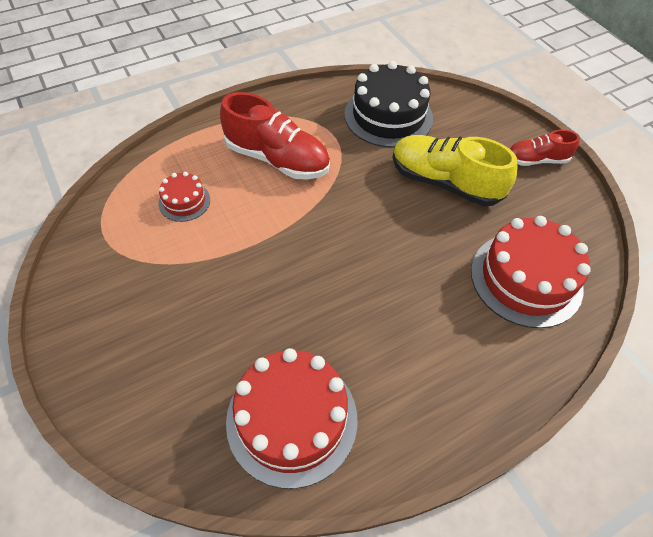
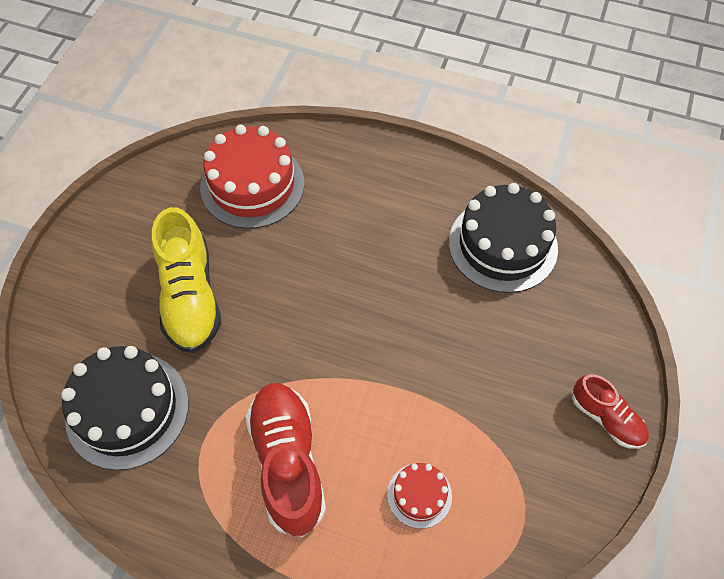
camera: 130 degrees left, 5 degrees up
red cake [226,348,357,489] -> black cake [449,183,558,293]
red shoe [509,130,580,166] -> red shoe moved to [572,374,649,449]

